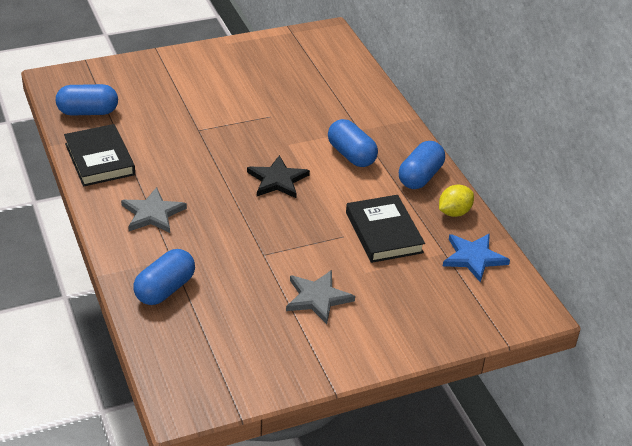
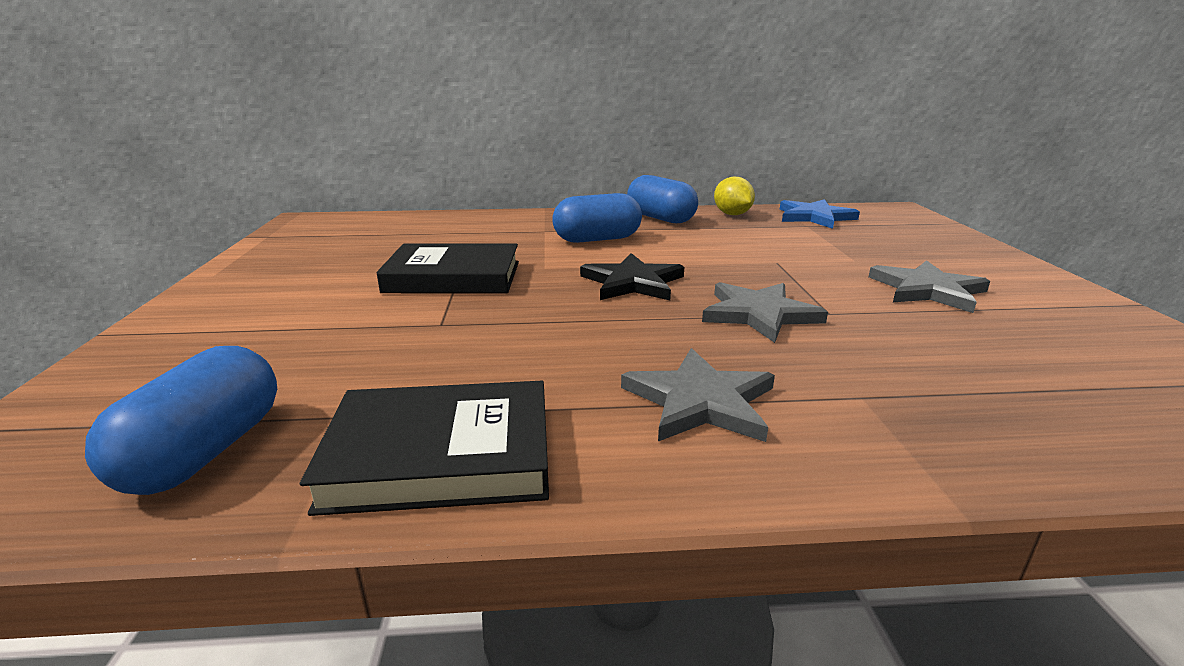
camera: 70 degrees left, 15 degrees down
blue capsule [133,249,195,305] -> none
black book [346,195,425,263] -> black book moved to [376,243,519,294]
none -> grey star [702,282,828,343]

